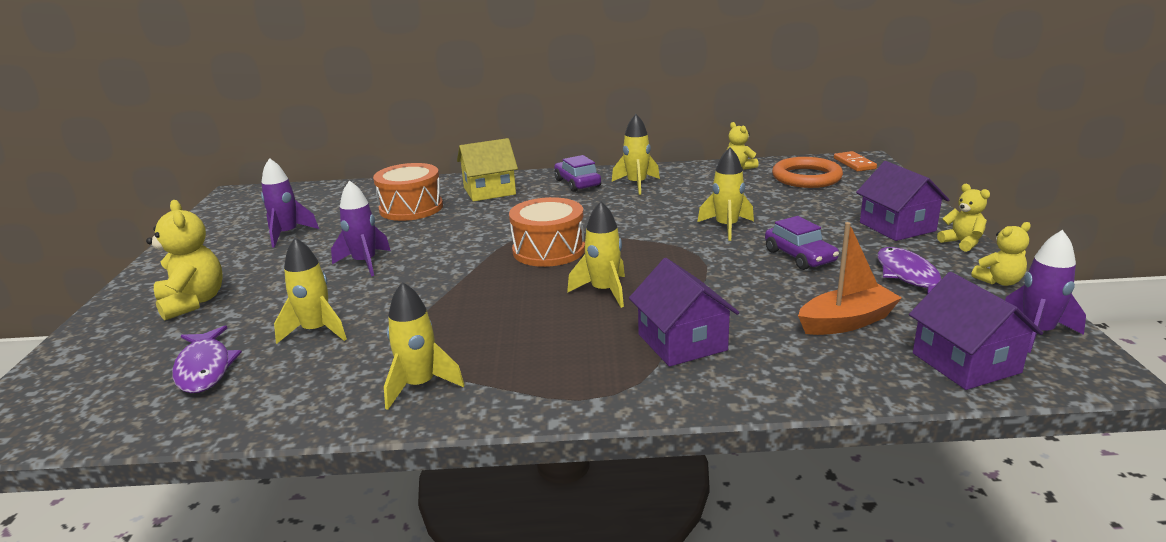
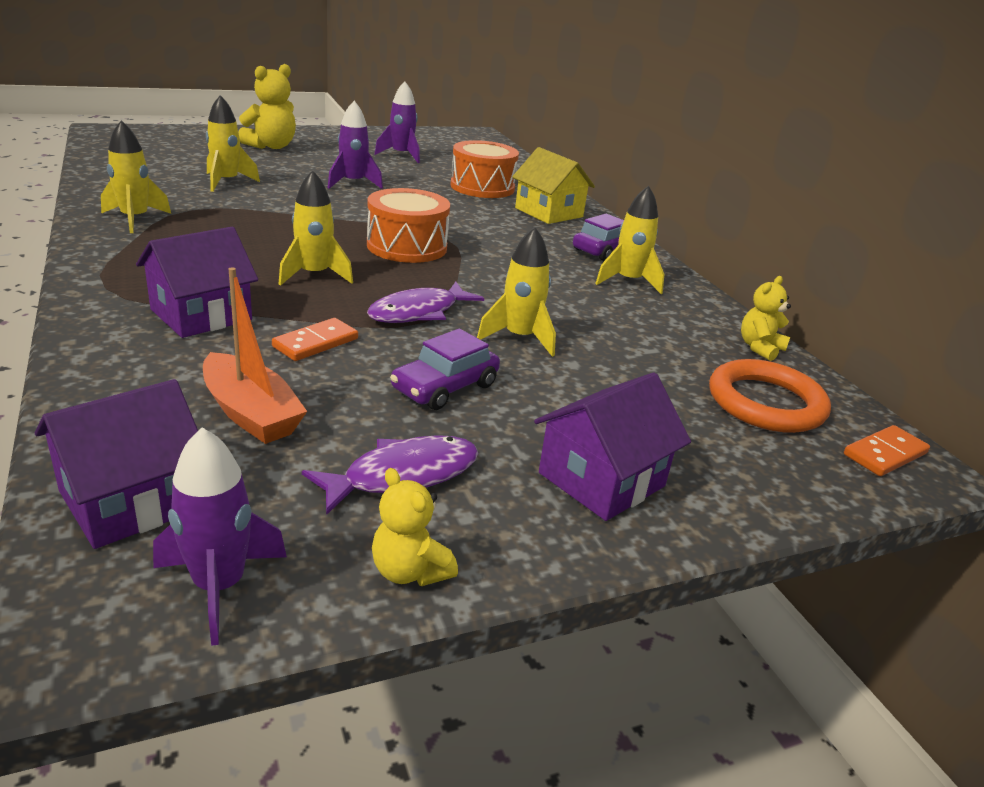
camera: 65 degrees right, 5 degrees up
purple fish [172,326,242,393] -> purple fish moved to [367,282,484,323]
yellow teddy bear [937,184,990,252] -> none
none -> orange domino [272,318,358,361]

